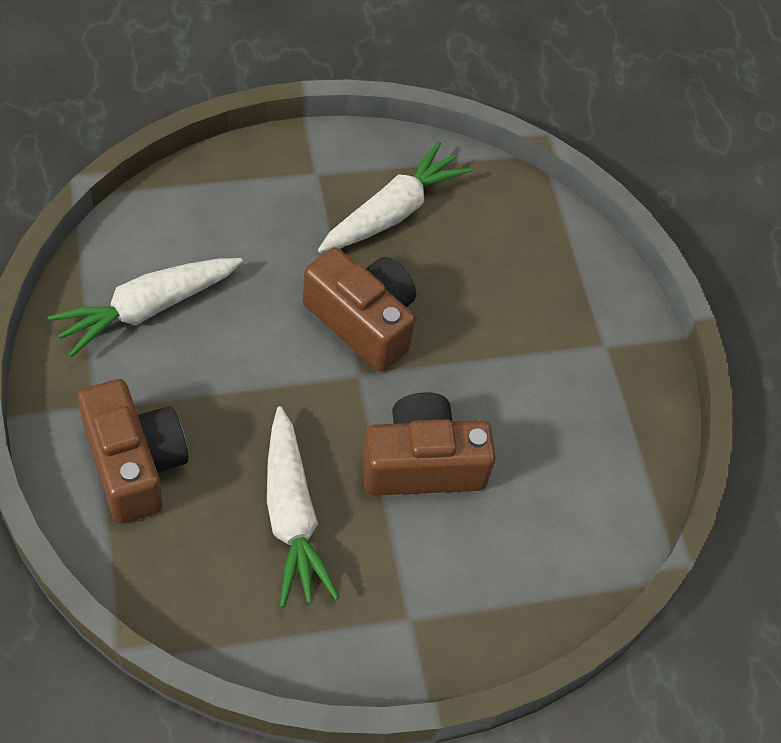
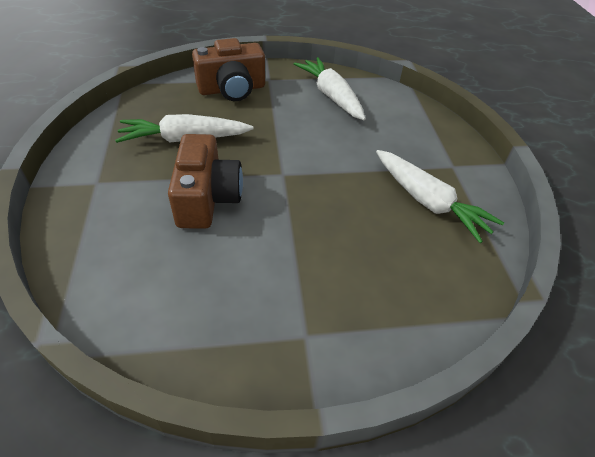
camera: 100 degrees right, 10 degrees down
brown camera [303,247,416,372] -> none

